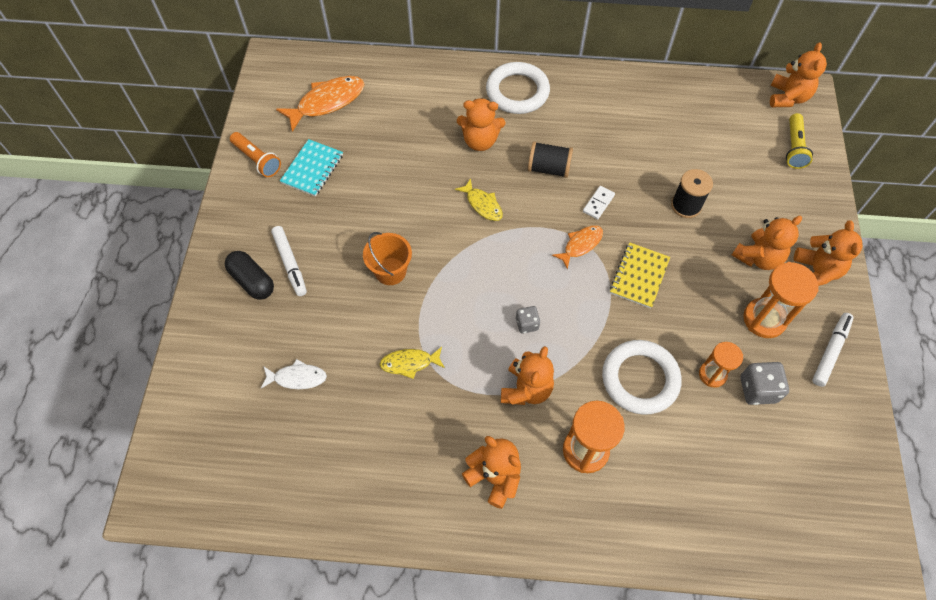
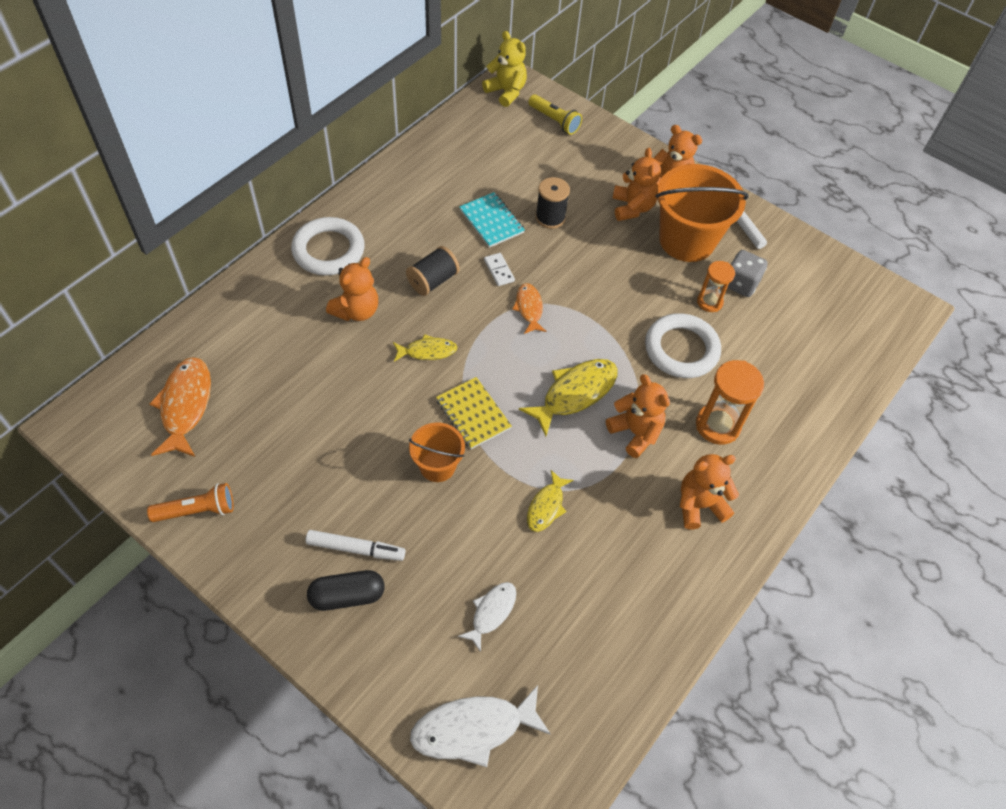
camera: 60 degrees left, 5 degrees down
turquoise notebook [280,139,343,197] -> turquoise notebook moved to [459,192,525,248]
grey dice [516,306,540,334] -> yellow fish [519,359,618,437]
yellow notebook [610,242,670,308] -> yellow notebook moved to [436,377,512,449]
orange hourglass [743,262,819,338] -> orange bucket [655,164,749,262]
orange teddy bear [770,42,827,107] -> yellow teddy bear [482,31,527,107]
none -> white fish [410,685,551,767]

